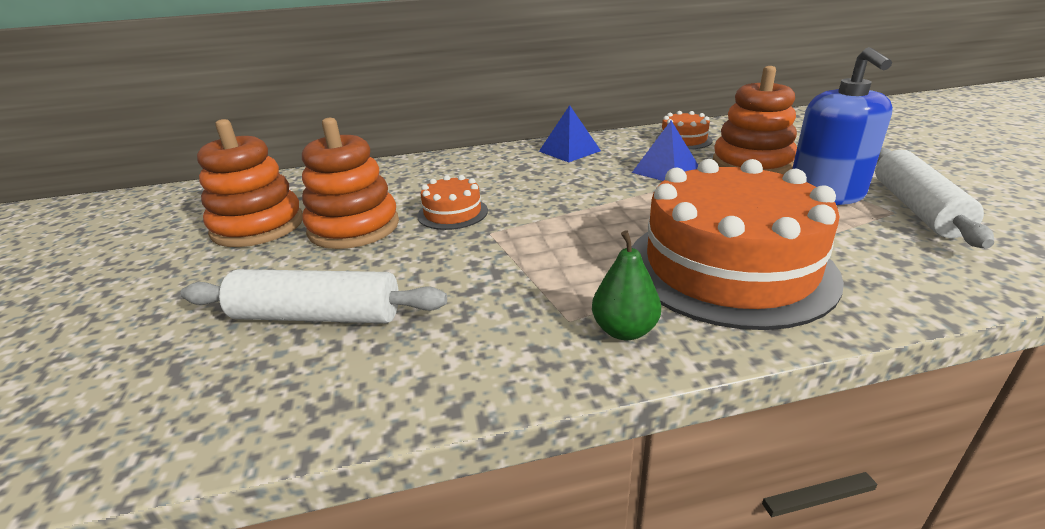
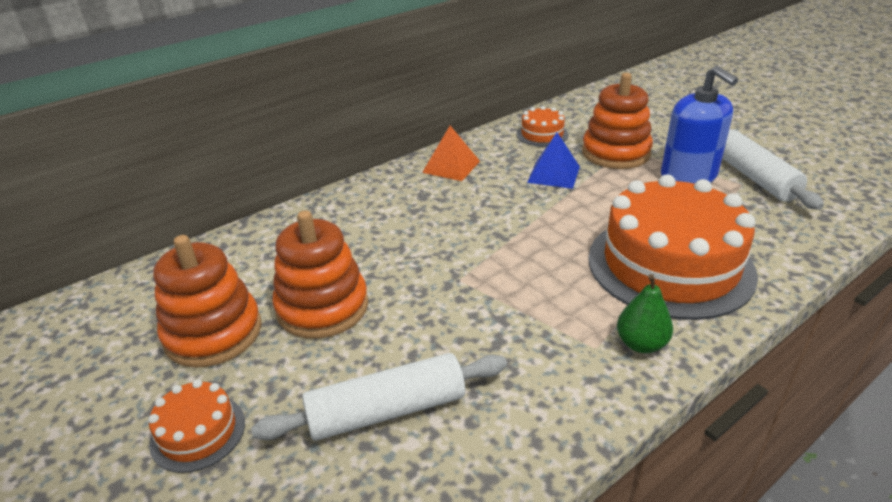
camera: 25 degrees left, 5 degrees up
orange cake [417,175,488,230] -> orange cake moved to [148,379,245,473]
blue pyramid [539,105,601,162] -> orange pyramid [422,126,480,181]

